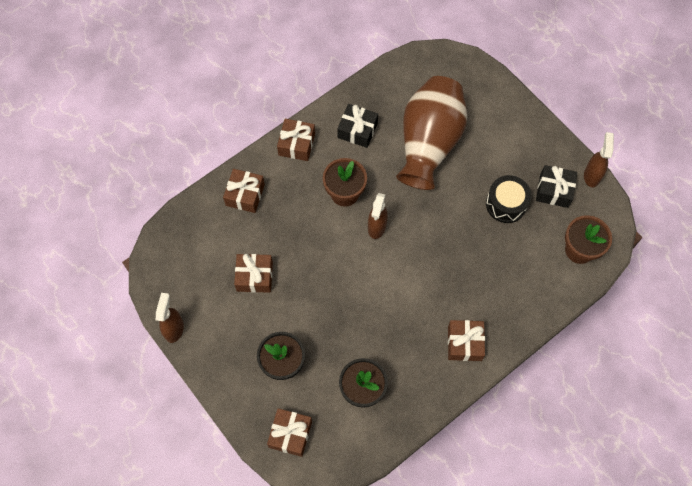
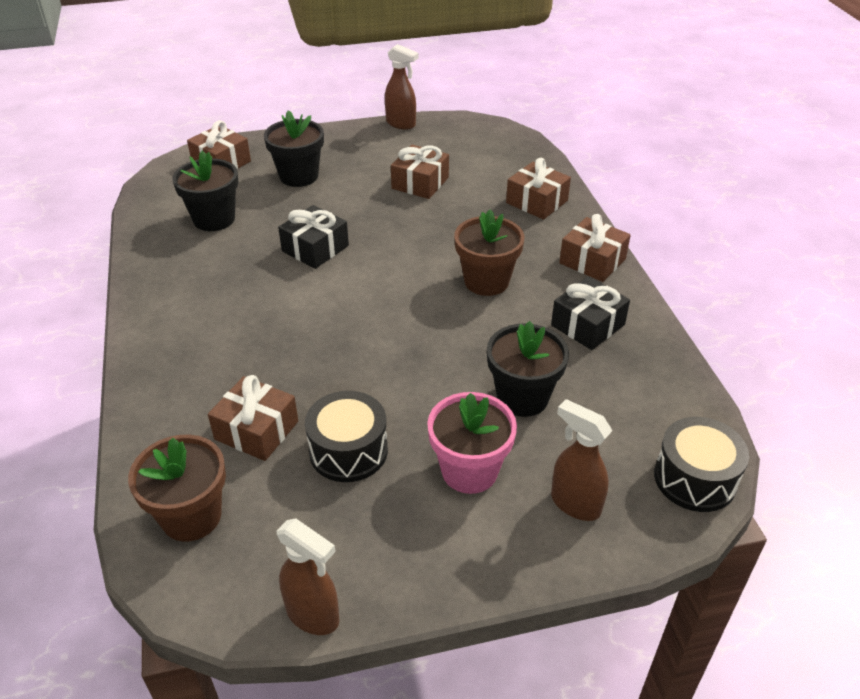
camera: 115 degrees right, 25 degrees down
brown spray bottle [368,193,388,239] -> brown spray bottle moved to [551,399,612,521]
brown vase [396,76,467,190] -> black flower pot [487,321,569,417]
brown gift [448,320,485,361] -> brown gift moved to [208,375,298,461]
black gift [536,165,577,208] -> black gift moved to [278,205,349,269]
none -> pink flower pot [427,392,517,494]
none -> black drum [654,417,749,512]

